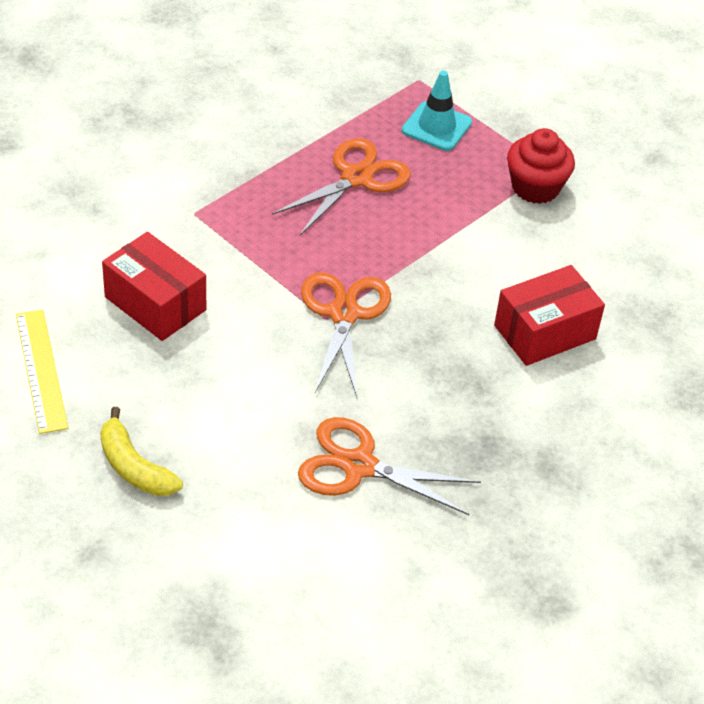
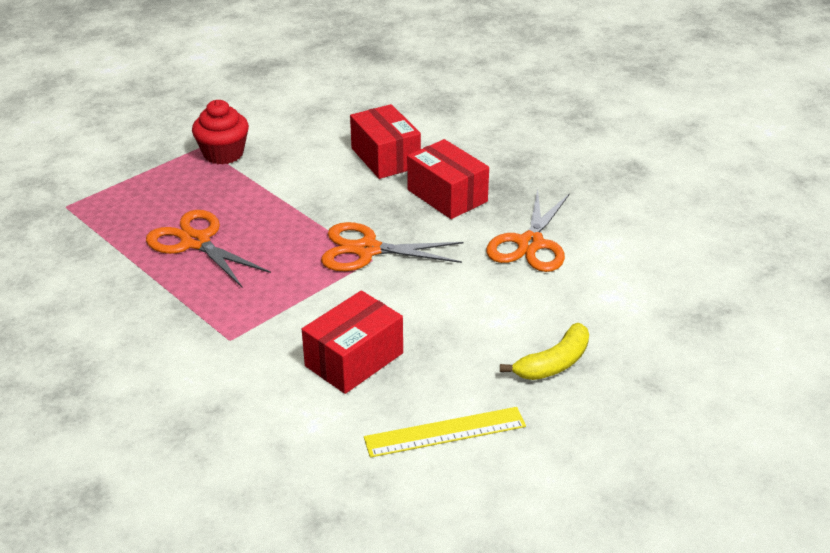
camera: 85 degrees left, 10 degrees down
turquoise traffic cone [402,71,472,151] -> none
none -> red box [407,139,489,219]

